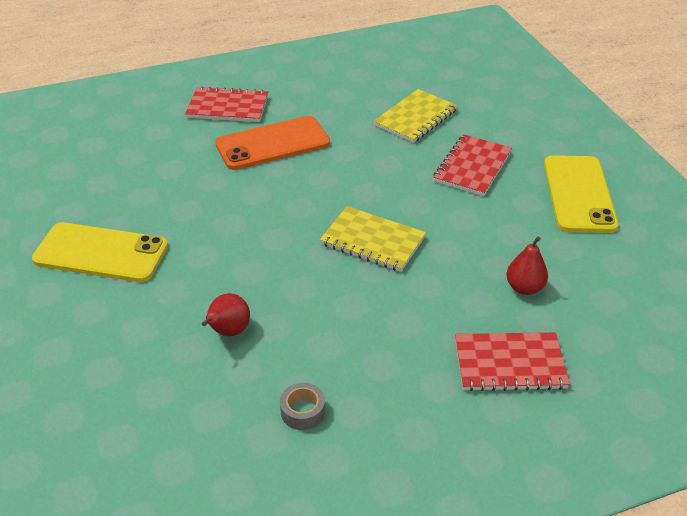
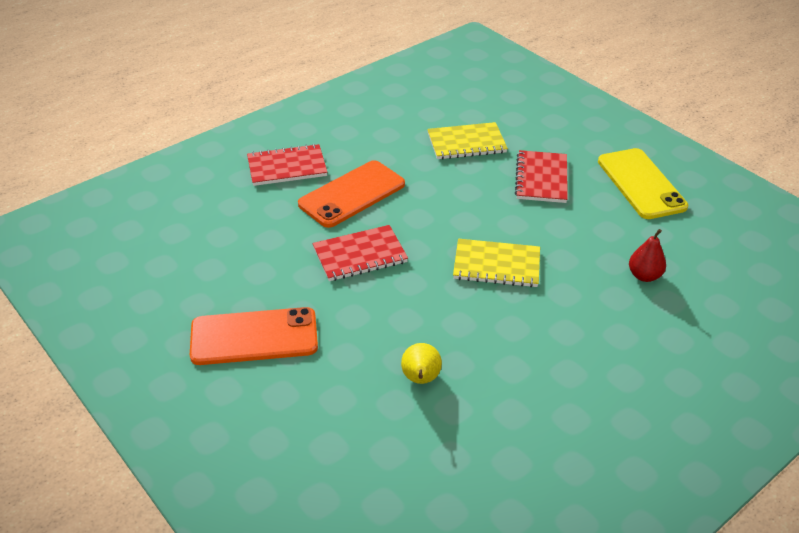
camera: 20 degrees left, 0 degrees up
yellow phone [32,222,168,282] -> orange phone [190,307,318,365]
red pear [202,293,250,336] -> yellow pear [401,343,442,384]
grey tape [280,383,325,430] -> none
yellow notebook [374,89,458,143] -> yellow notebook turned 60 degrees clockwise [427,122,508,159]
red notebook [455,332,570,392] -> red notebook moved to [312,225,408,281]

